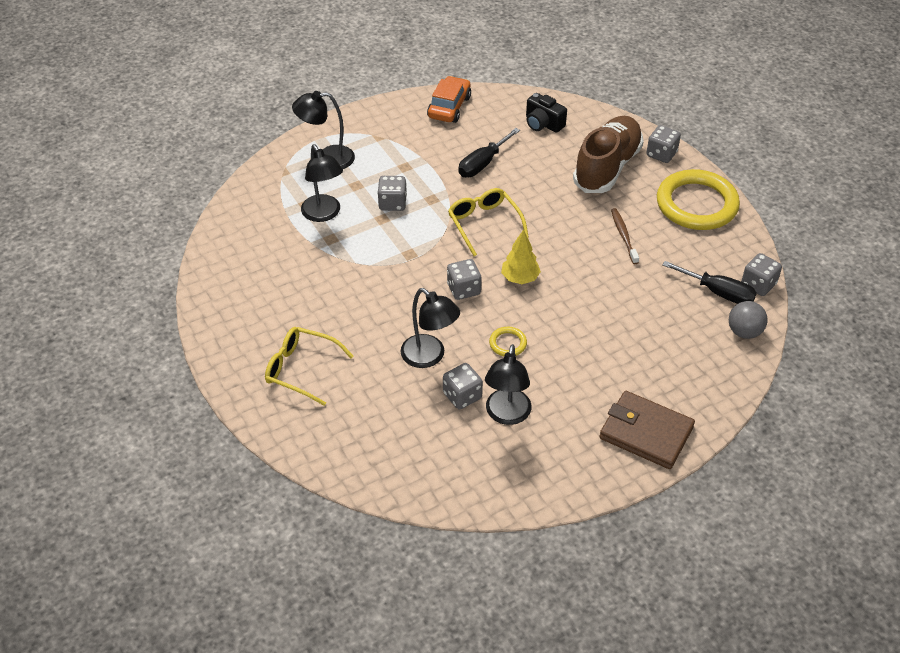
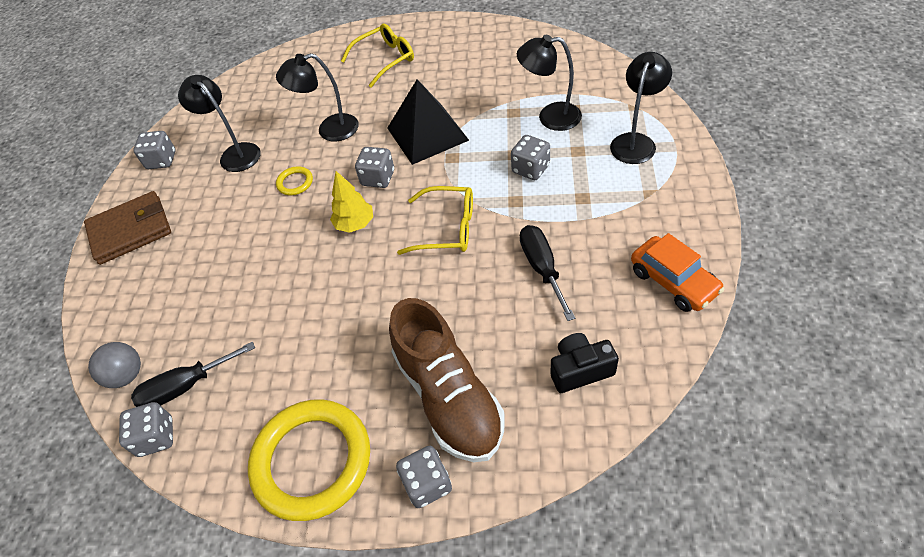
camera: 130 degrees right, 5 degrees up
grey dice [443,363,483,409] -> grey dice moved to [133,131,176,169]
brown toothbrush [611,208,639,264] -> none
none -> black pyramid [387,79,469,165]

